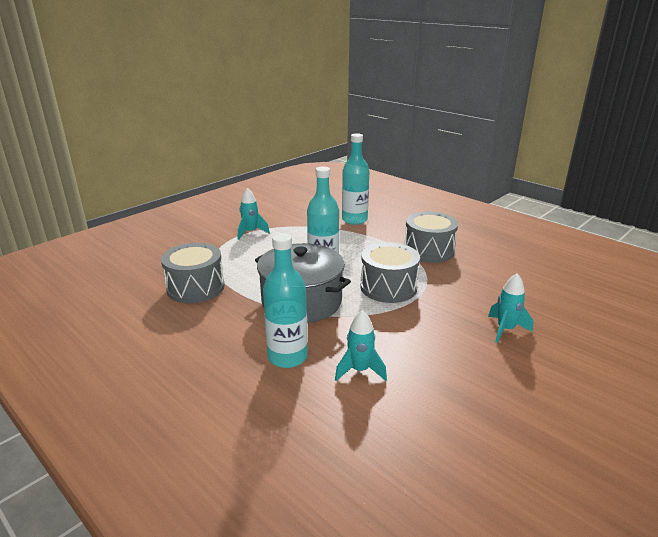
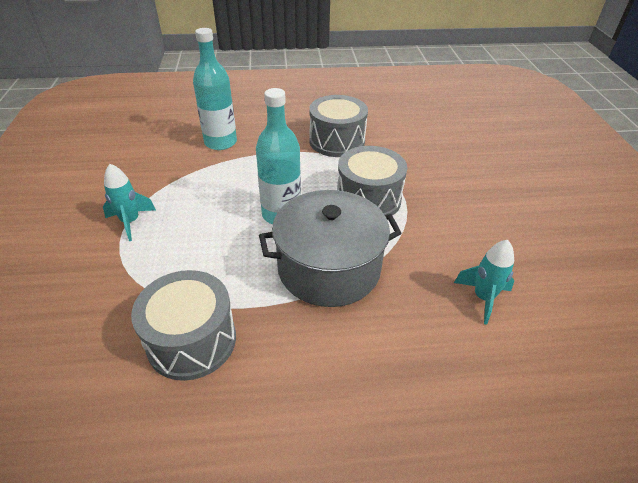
camera: 50 degrees left, 15 degrees up
turquoise bottle [263,233,308,368] -> none
turquoise rocket [488,273,533,343] -> none

